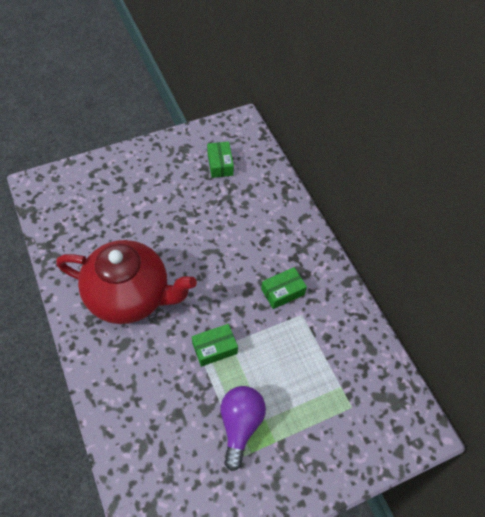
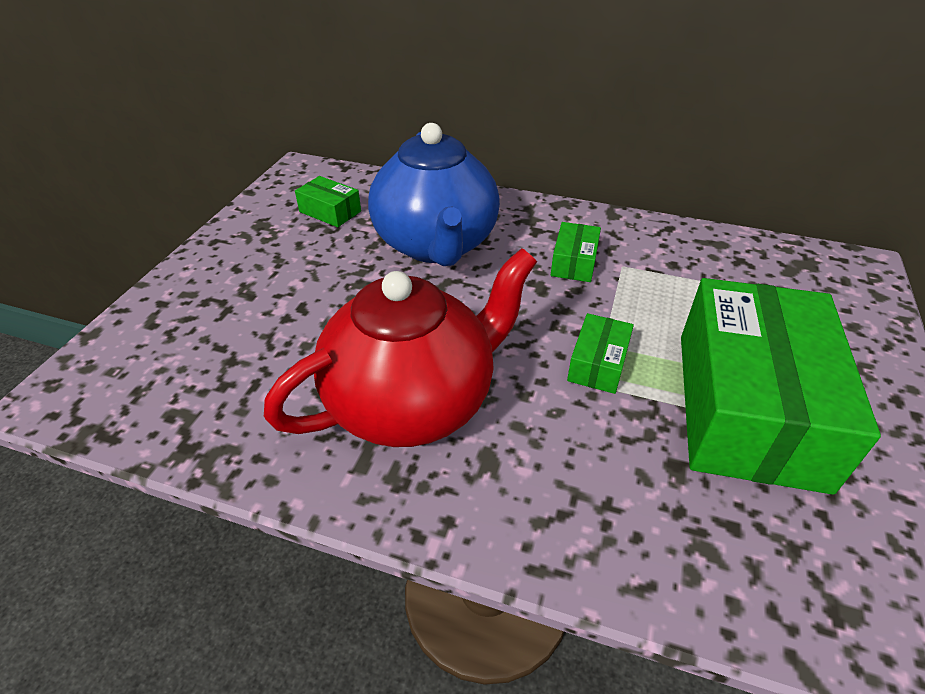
camera: 45 degrees left, 15 degrees down
purple light bulb [221,386,266,471] -> green box [681,278,881,495]
none -> blue teapot [368,123,500,266]

